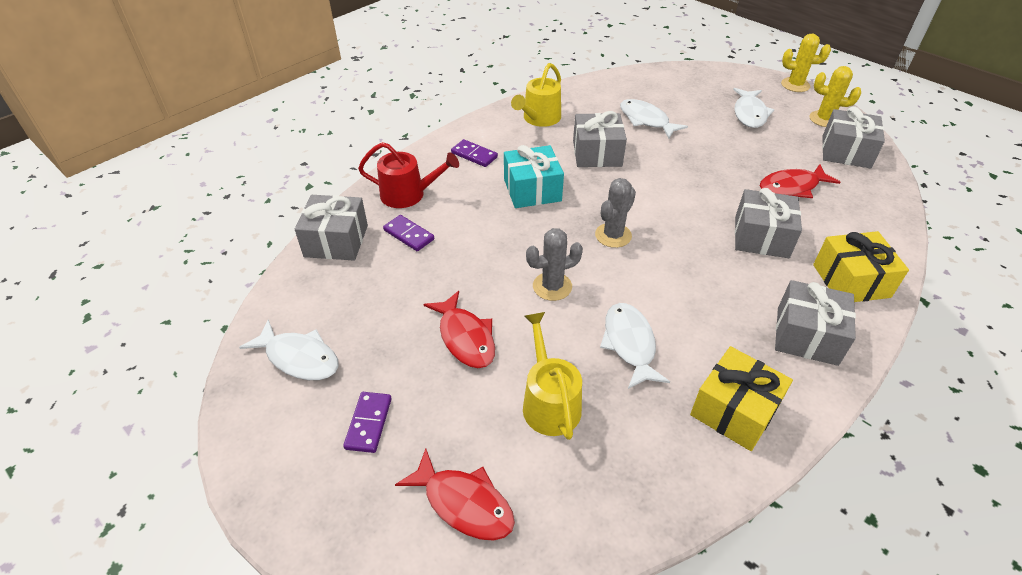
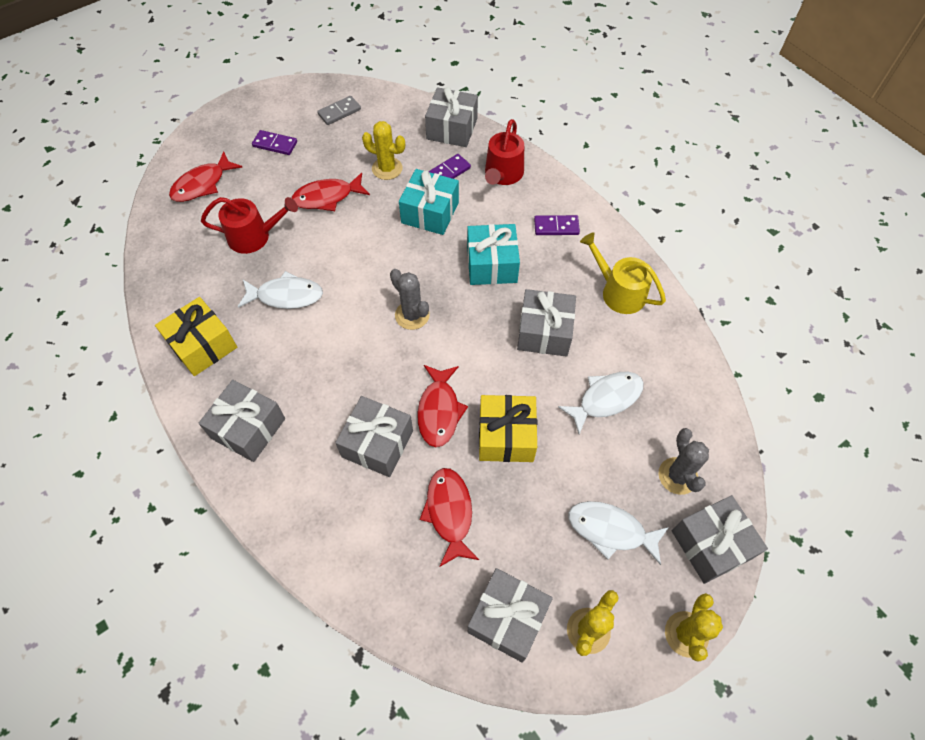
camera: 100 degrees right, 15 degrees up
white fish [239,319,339,380] -> grey domino [317,96,361,125]
purple domino [451,139,498,167] -> purple domino turned 45 degrees clockwise [534,215,580,235]
yellow watering can [523,312,582,440] -> red watering can [201,197,298,254]
grey cactus [526,228,583,301] -> grey cactus moved to [659,428,709,495]
yellow gift [813,231,909,302] -> yellow gift moved to [479,395,537,462]
none -> yellow cactus [362,121,405,180]
none -> turquoise gift [399,169,459,235]
none -> red fish [418,365,468,447]
none -> grey gift [672,495,768,584]

